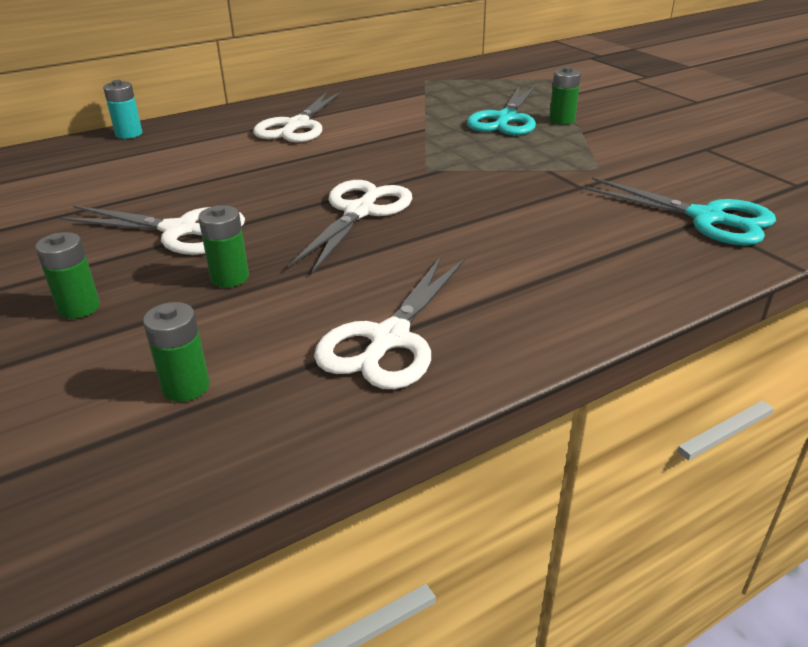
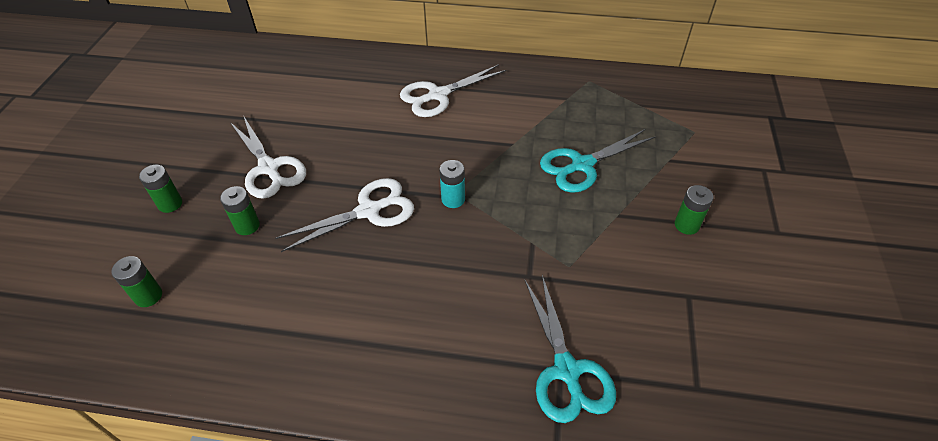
camera: 40 degrees right, 15 degrees up
turquoise battery [103,80,142,139] -> turquoise battery moved to [440,160,465,208]
white scissors [314,257,465,389] -> none
green battery [549,66,581,125] -> green battery moved to [675,185,714,235]

